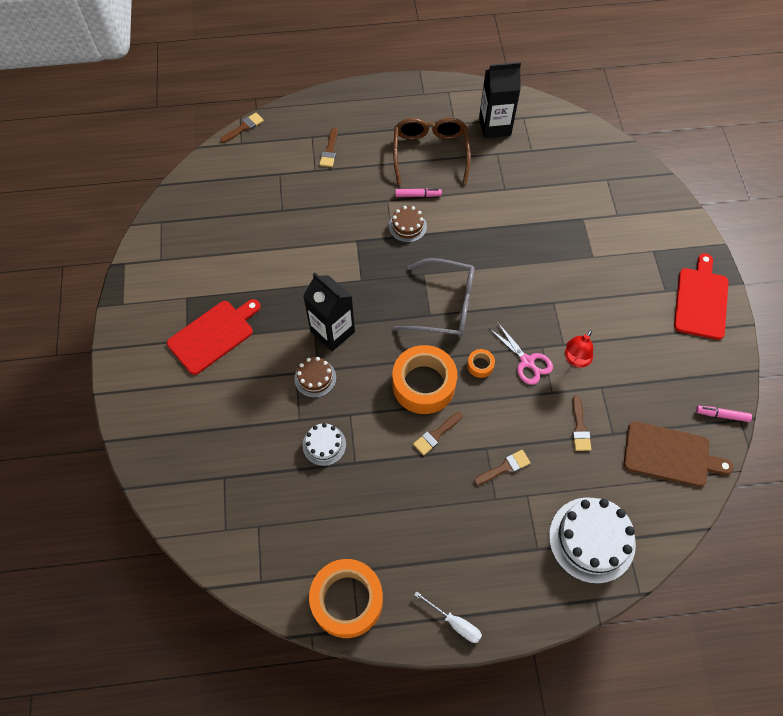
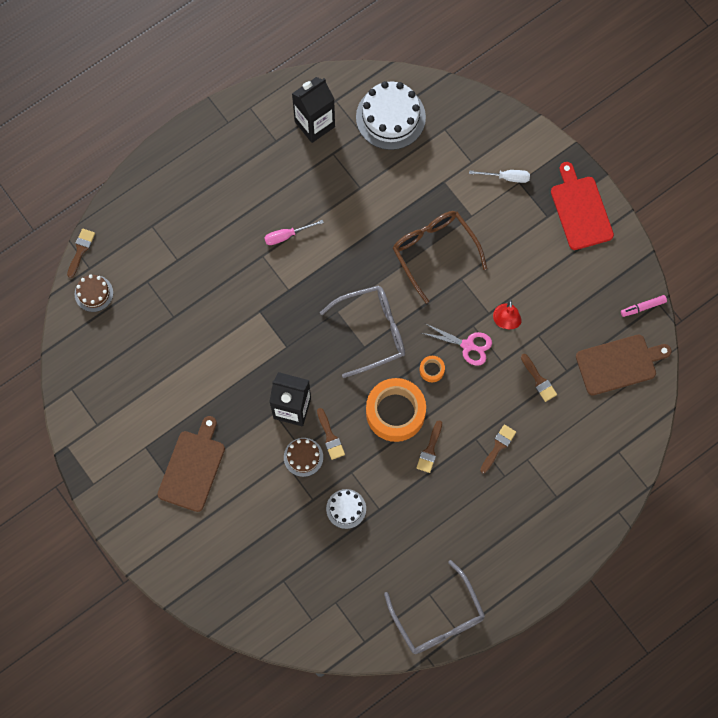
camera: 30 degrees left, 10 degrees up
red cutting board [167,299,261,375] -> brown cutting board [157,416,225,512]
orange tape [309,559,383,638] -> grey glasses [384,560,485,654]
brown brush [319,127,338,167] -> brown brush moved to [317,408,345,460]
brown cake [389,206,427,243] -> brown cake moved to [75,274,113,312]
brown glasses [393,118,471,185] -> brown glasses moved to [393,211,487,303]
pink marker [395,188,442,197] -> pink screwdriver [264,220,324,245]
white screwdriver [414,591,482,643] -> white screwdriver moved to [469,170,530,183]
white cake [549,497,636,584] -> white cake moved to [356,81,426,150]

